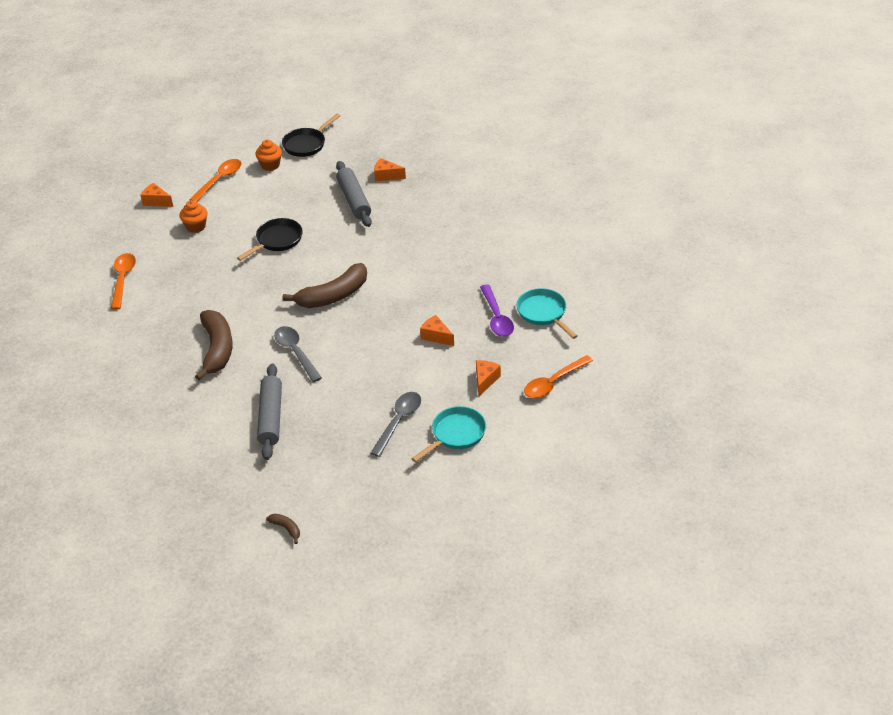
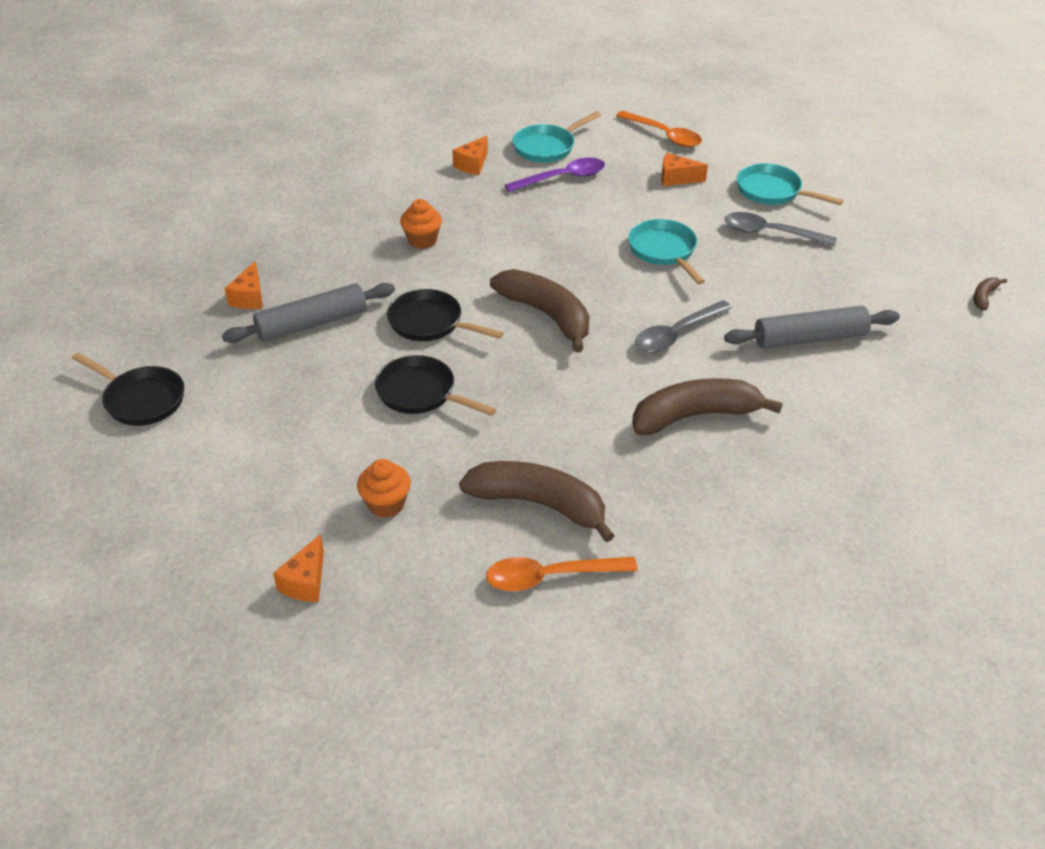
camera: 100 degrees left, 0 degrees up
orange spoon [189,159,241,202] -> none
orange cupcake [255,140,282,171] -> orange cupcake moved to [400,199,442,249]
orange cheese [420,315,454,346] -> orange cheese moved to [452,136,488,175]
none -> black pan [387,289,504,341]
none -> brown banana [459,461,615,542]
none -> turquoise pan [628,219,705,285]

